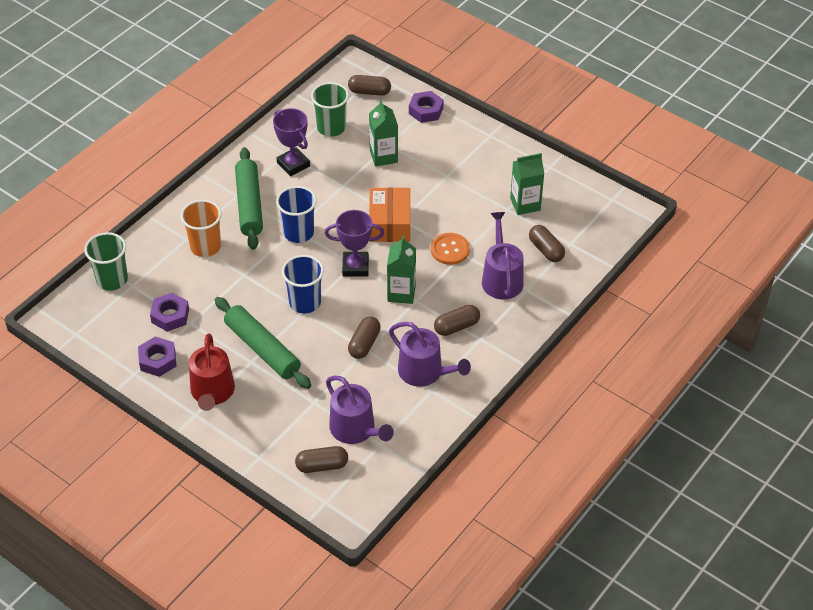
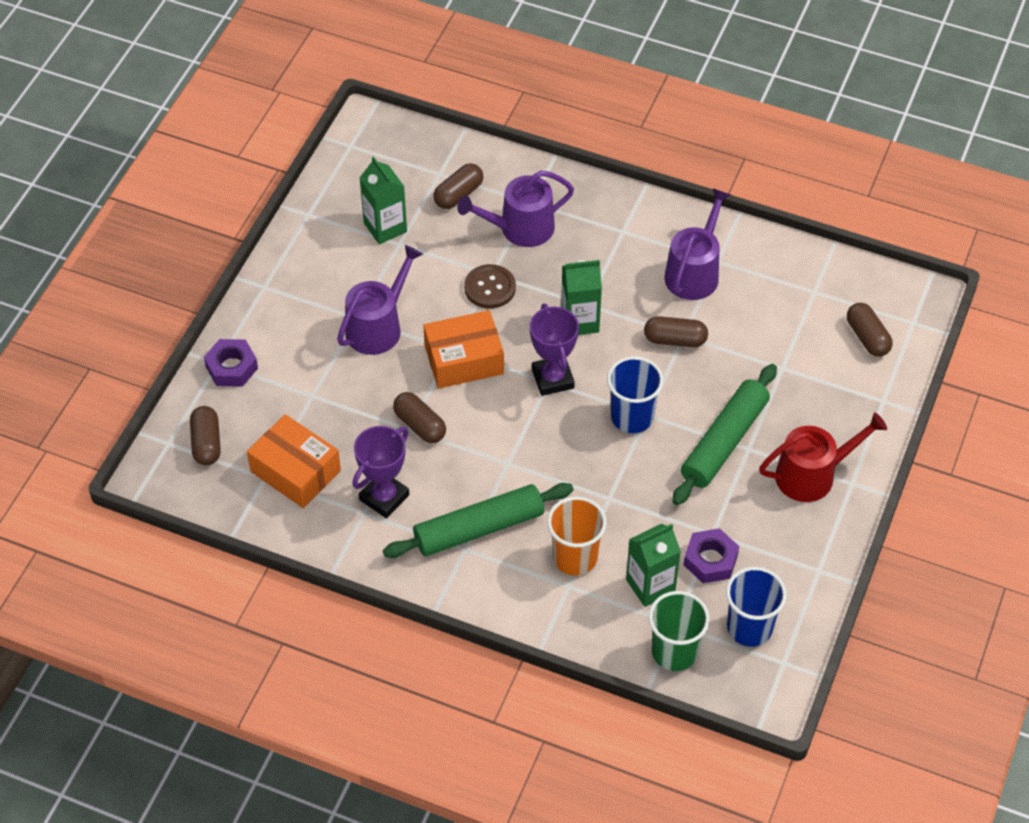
camera: 105 degrees left, 5 degrees up
purple nut [138,336,177,377] -> none
blue cup [276,186,317,243] -> blue cup moved to [726,567,787,647]
green cup [311,82,349,137] -> orange box [247,414,341,508]
purple watering can [326,376,394,444] -> purple watering can moved to [337,245,423,355]
green carton [369,100,398,166] -> green carton moved to [626,524,681,607]
orange button [431,233,470,265] -> brown button [464,264,516,308]
brown capsule [434,305,480,336] -> brown capsule moved to [393,392,446,443]

